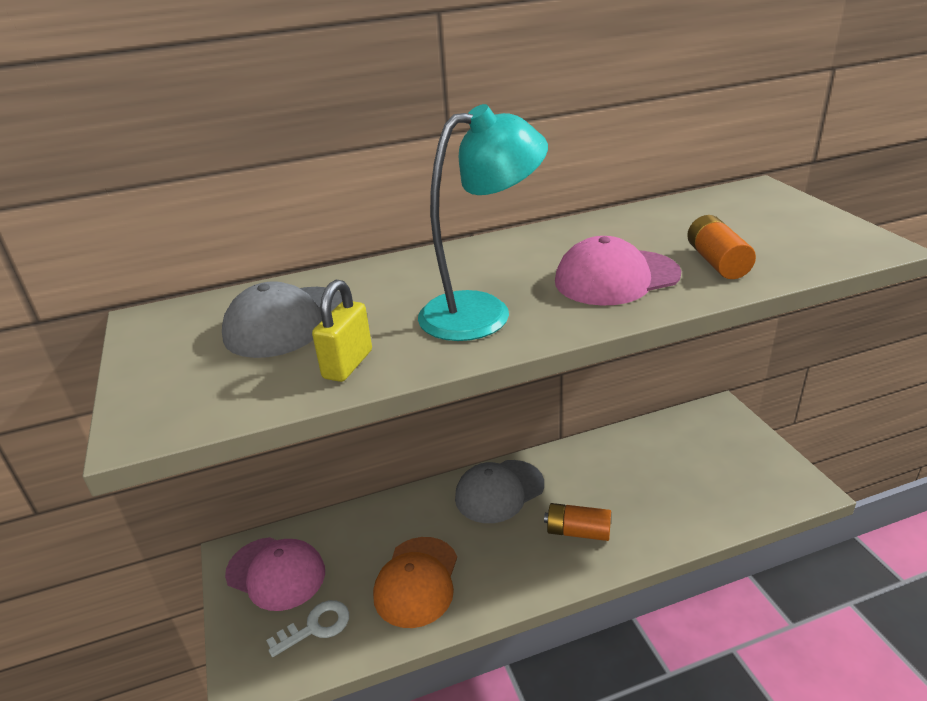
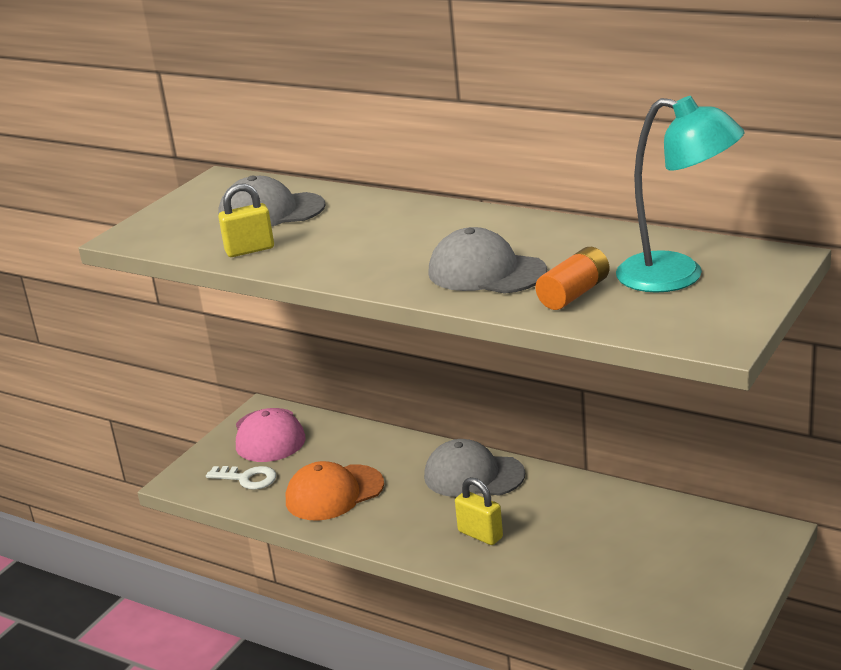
camera: 50 degrees right, 5 degrees down
turquoise lamp [418,104,548,341] -> turquoise lamp moved to [616,96,745,293]
orange battery [544,503,611,541] -> yellow padlock [455,477,503,545]
pink cap [555,236,681,306] -> grey cap [428,227,547,294]

